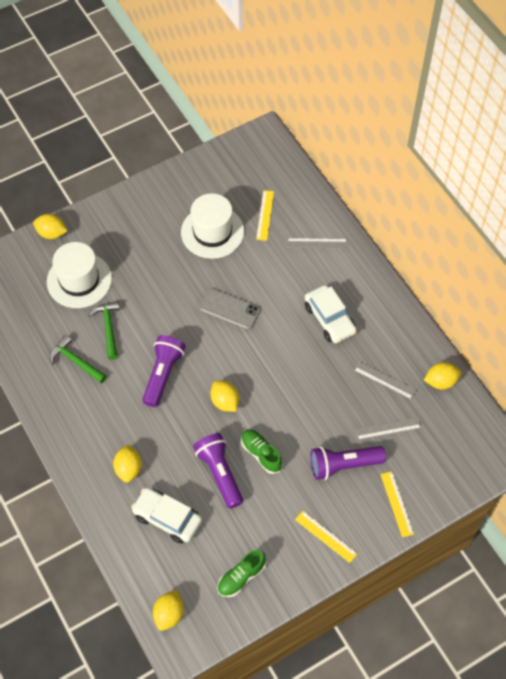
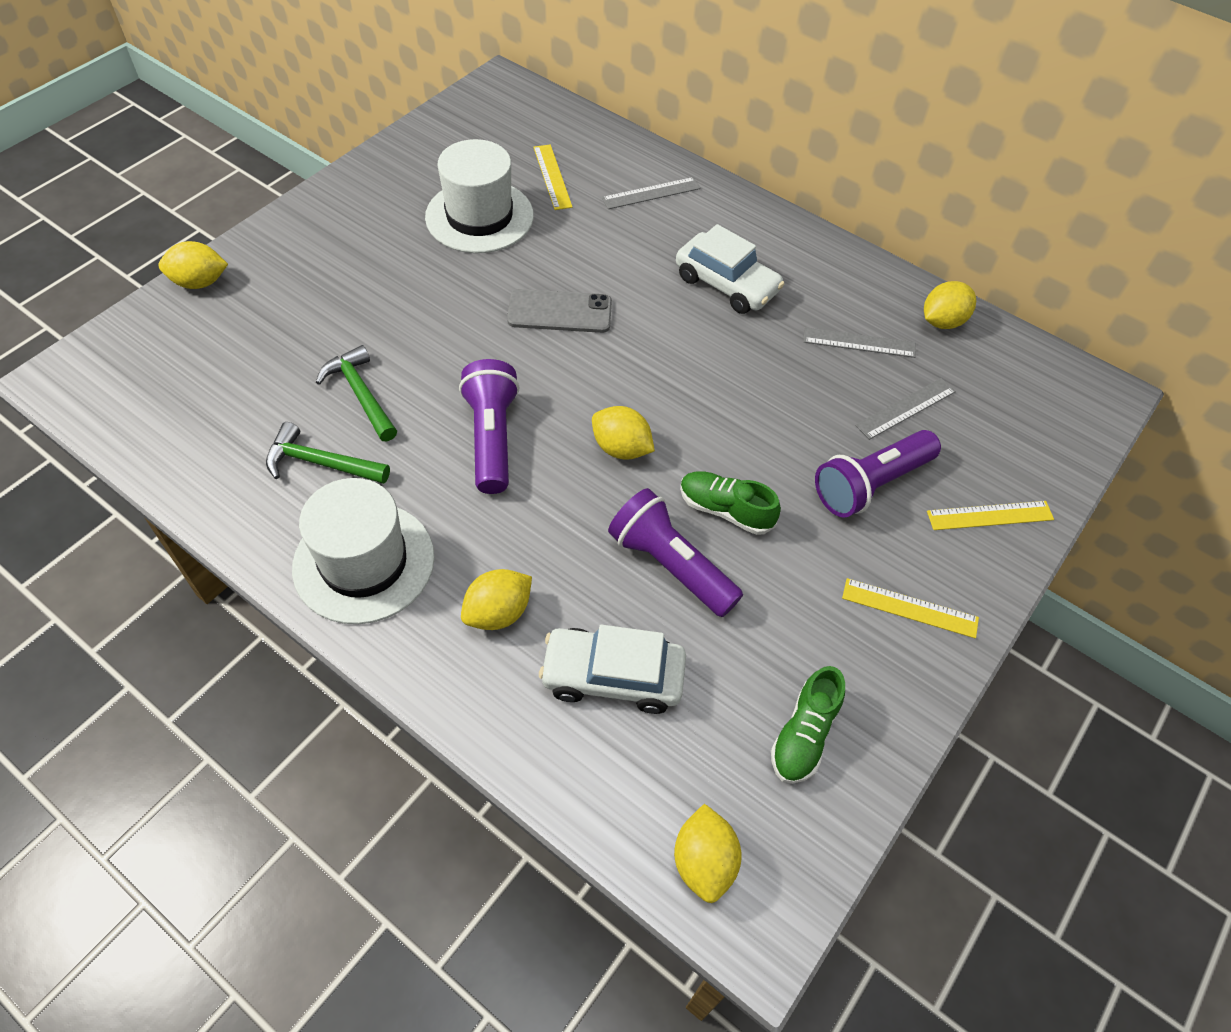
camera: 25 degrees left, 5 degrees down
white hat [47,242,112,308] -> white hat moved to [292,478,435,624]
yellow lemon [113,444,142,483] -> yellow lemon turned 75 degrees clockwise [461,569,532,630]
yellow ruler [380,471,414,538] -> yellow ruler turned 60 degrees counterclockwise [927,501,1054,530]

